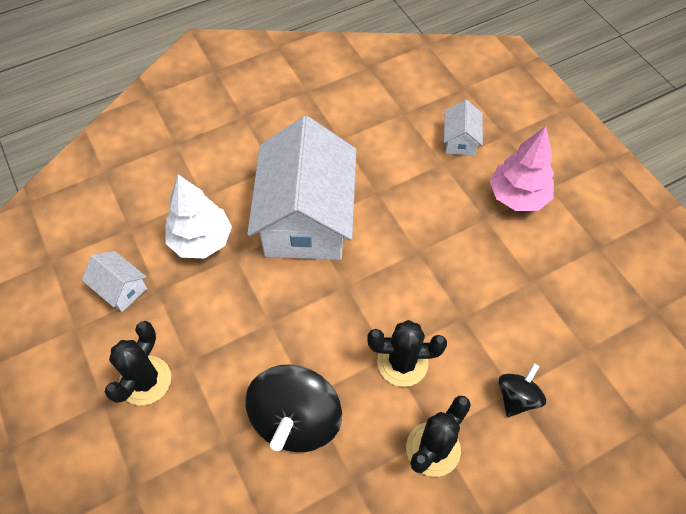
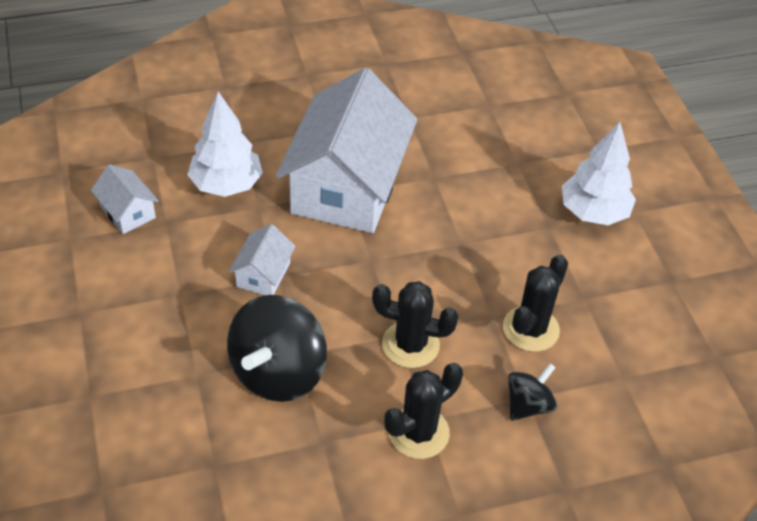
camera: 10 degrees right, 10 degrees down
black cactus [105,321,171,405] -> black cactus moved to [503,255,568,352]
white house [444,100,483,156] -> white house moved to [229,224,296,295]
pink tree [490,126,554,211] -> white tree [562,122,636,225]

